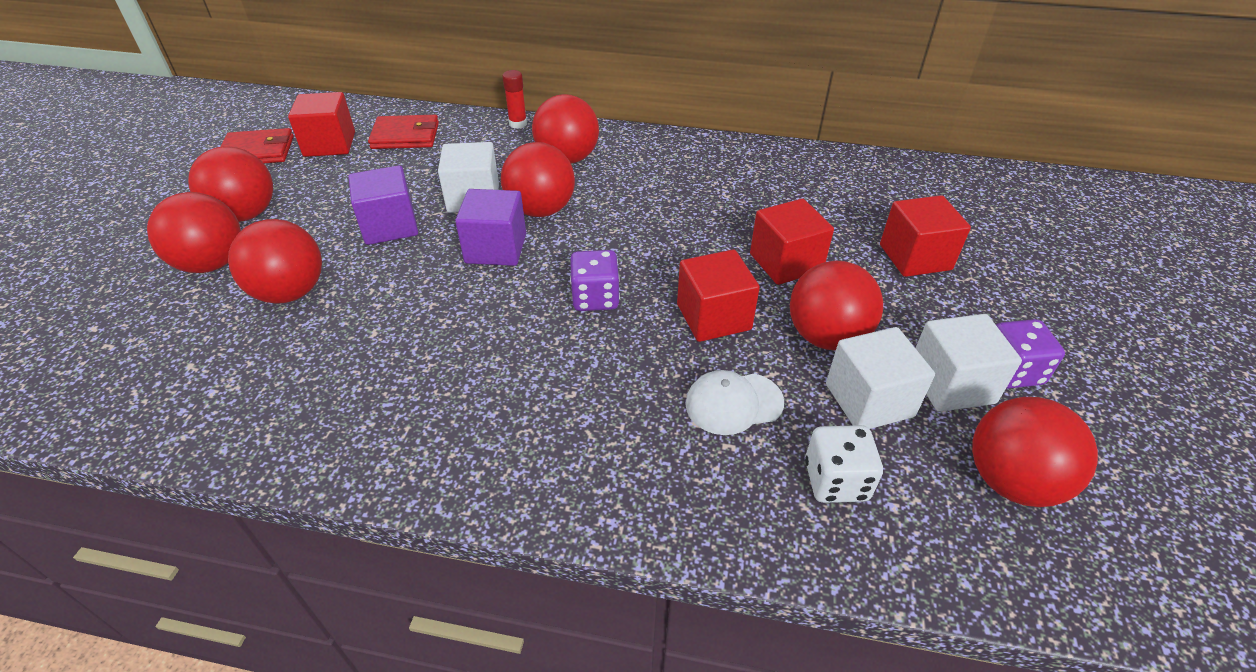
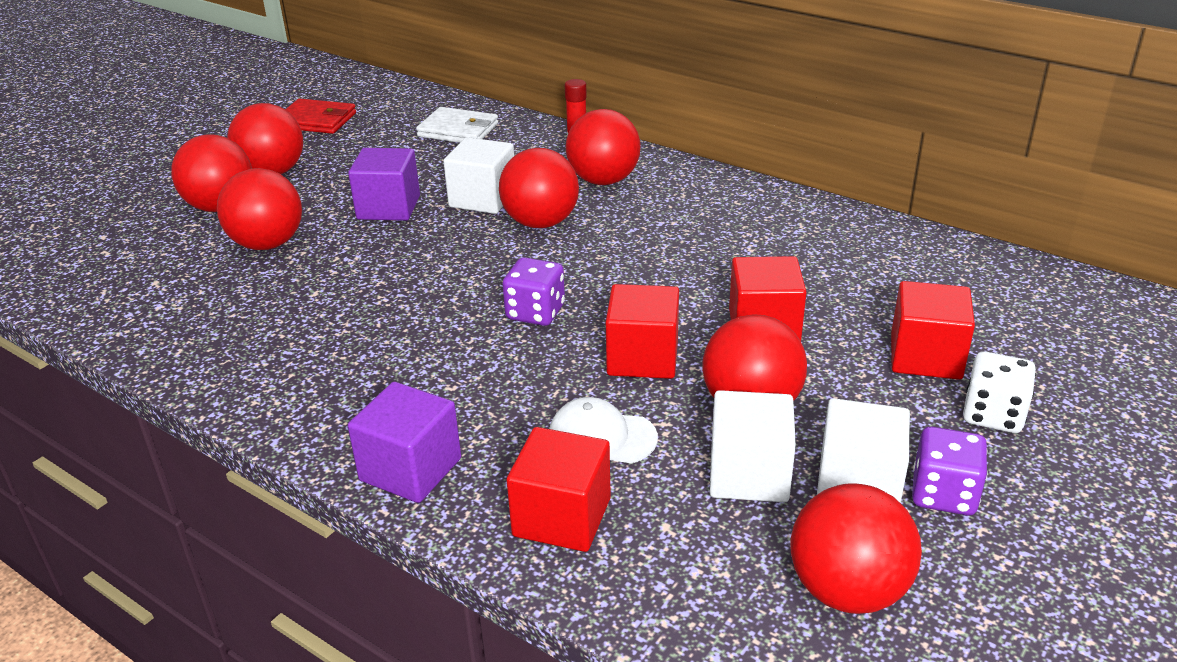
camera: 25 degrees right, 10 degrees down
red cube [288,92,355,157] -> red cube moved to [507,427,611,552]
red wallet [368,115,439,149] -> white wallet [416,107,498,143]
purple cube [455,189,526,266] -> purple cube moved to [348,382,461,503]
white dice [805,425,883,503] -> white dice moved to [963,351,1036,433]

